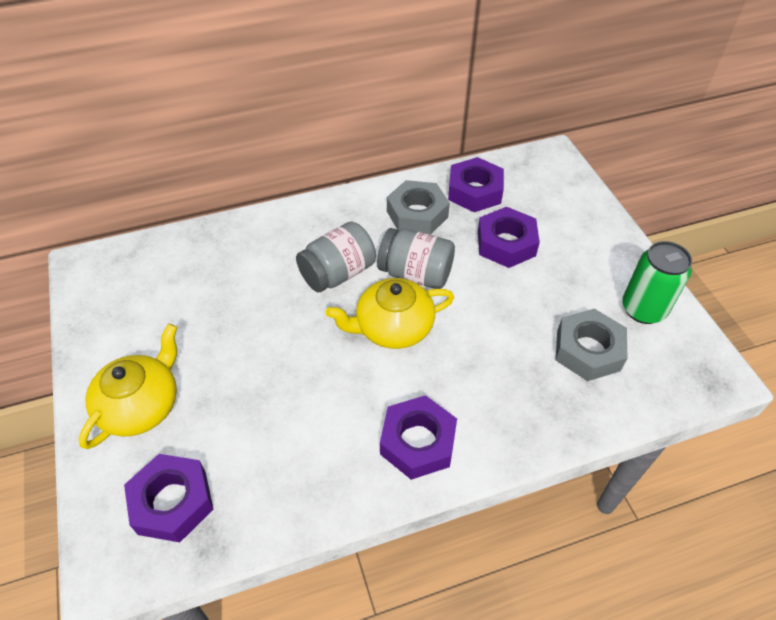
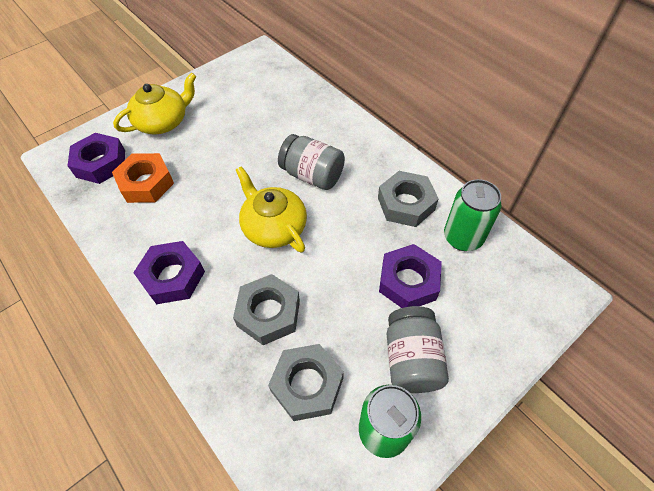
camera: 70 degrees right, 5 degrees up
yellow teapot [79,324,177,449] -> yellow teapot turned 45 degrees counterclockwise [113,72,197,134]
grey jar [377,228,455,289] -> grey jar moved to [387,306,449,393]
purple nut [448,157,504,212] -> green can [444,179,501,251]
none -> orange nut [112,153,174,203]
none -> grey nut [233,274,300,345]

